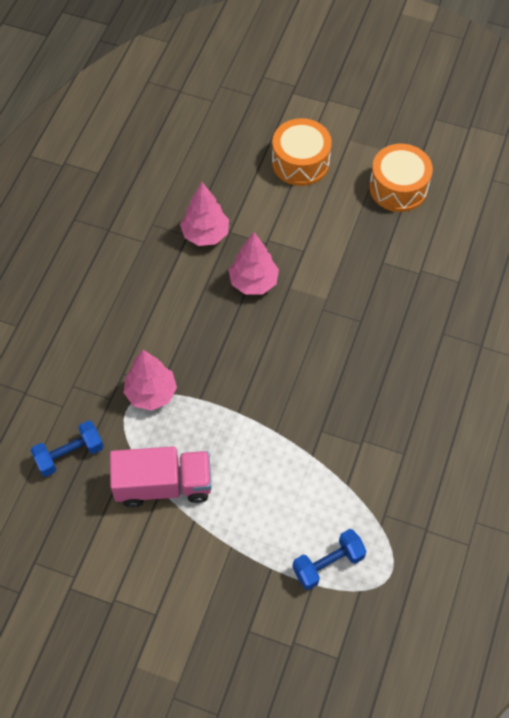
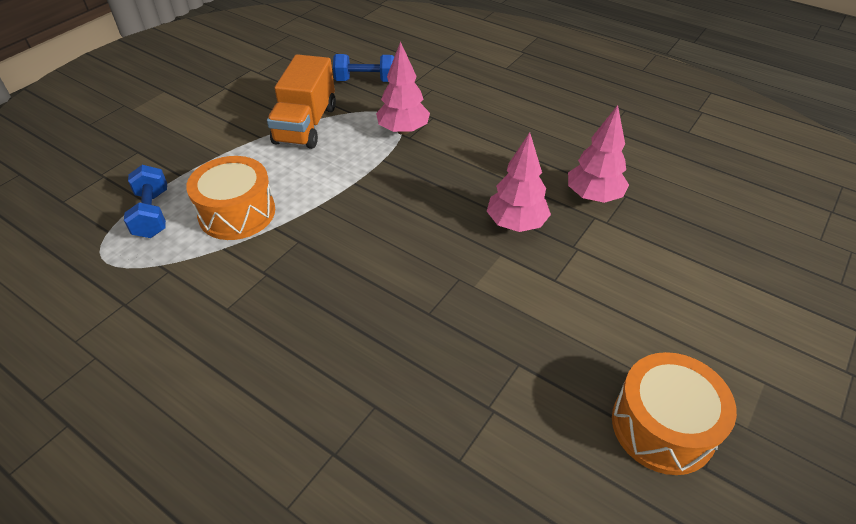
camera: 105 degrees right, 15 degrees down
blue dumbbell [30,420,104,477] -> blue dumbbell turned 75 degrees counterclockwise [333,54,394,82]
pink truck [110,446,212,508] -> orange truck [267,54,336,149]
orange drum [272,118,332,186] -> orange drum moved to [186,156,275,240]

